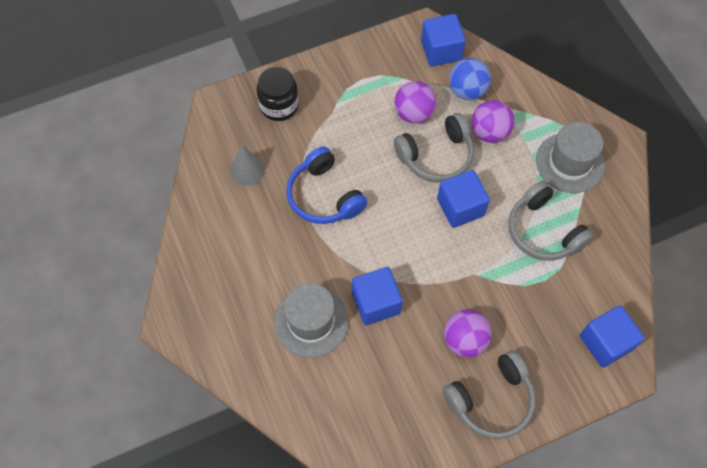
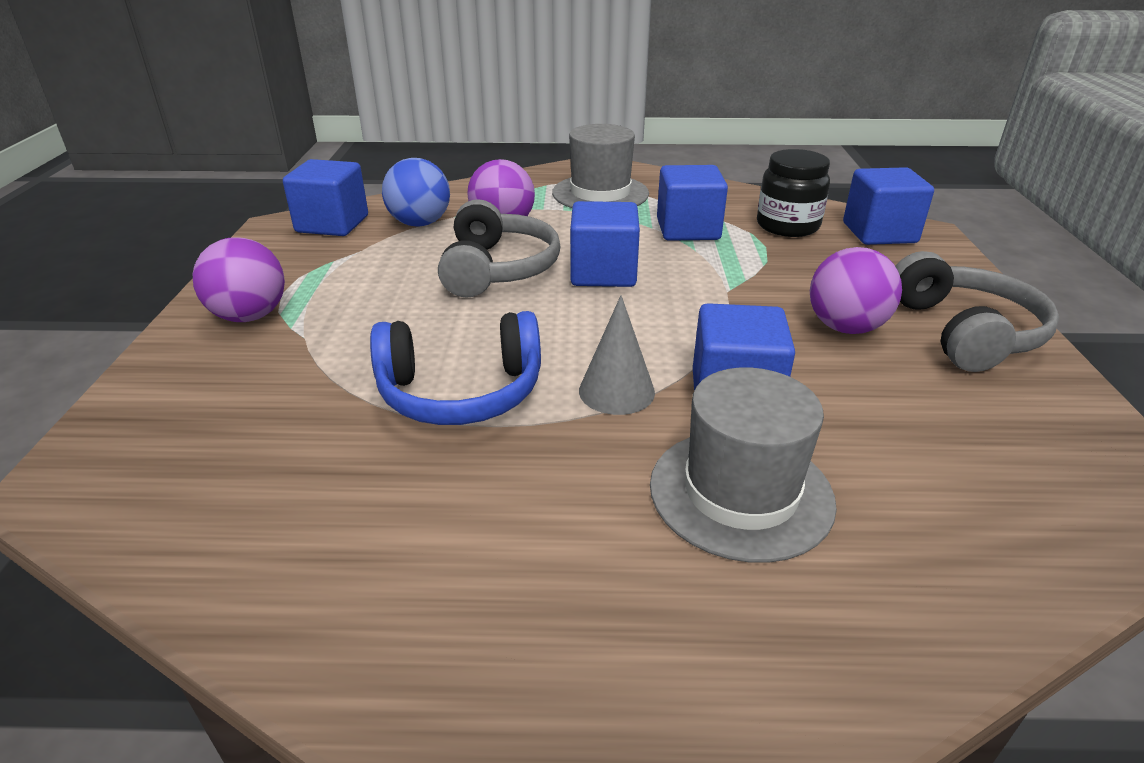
camera: 65 degrees left, 30 degrees down
grey cone [231,146,265,185] -> grey cone moved to [579,295,655,415]
black jar [257,67,299,121] -> black jar moved to [757,149,830,237]
purple ball [395,81,437,124] -> purple ball moved to [193,237,285,322]
grey headphones [509,181,594,261] -> blue cube [657,165,728,241]

